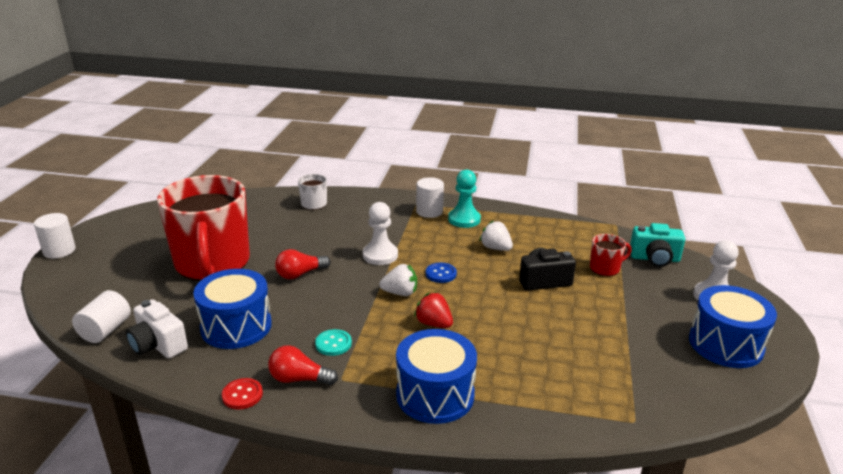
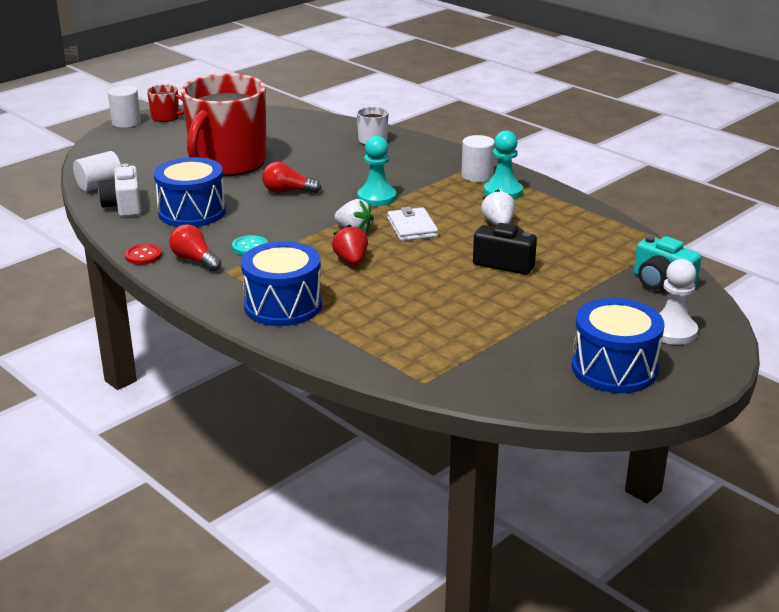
camera: 35 degrees right, 0 degrees up
white pawn [363,202,398,265] -> turquoise pawn [357,136,396,206]
blue button [426,263,457,283] -> white wallet [387,207,438,241]
red mug [590,234,632,276] -> red mug moved to [147,85,184,122]

